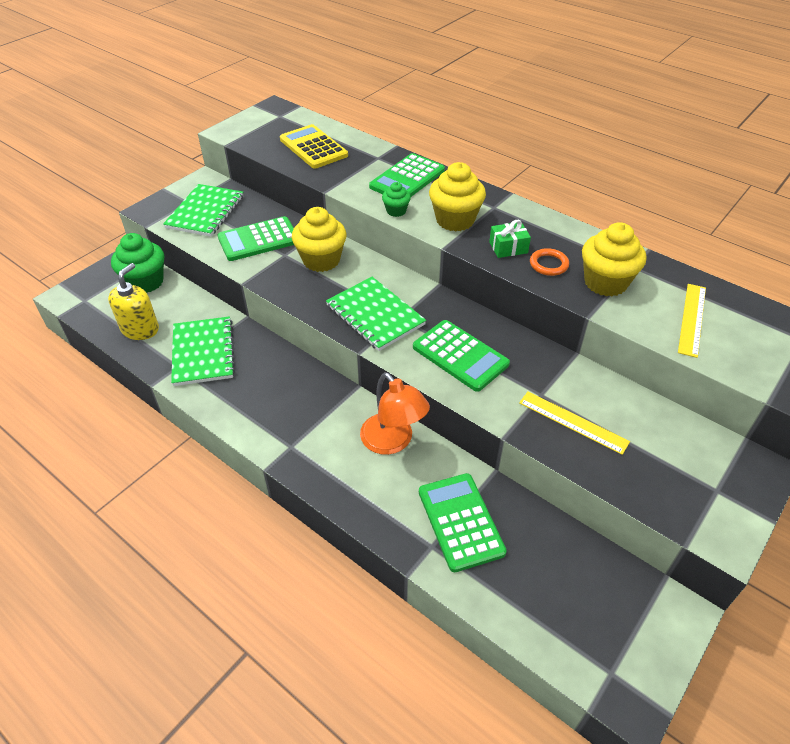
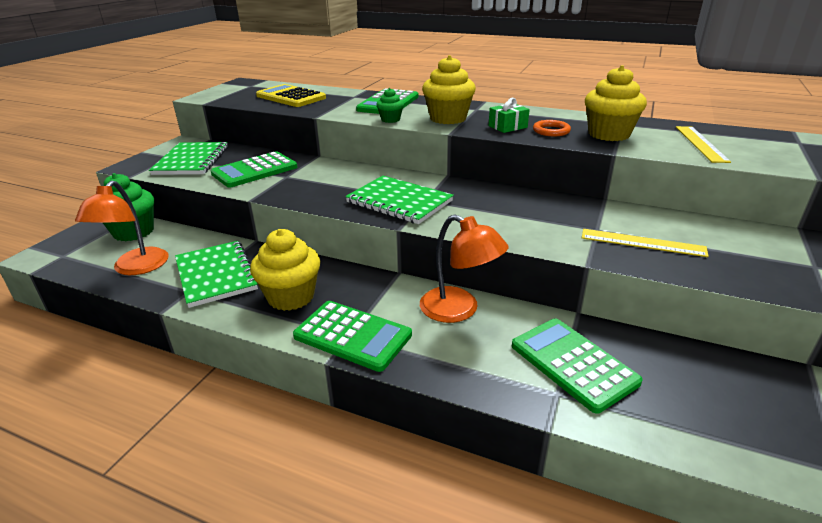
camera: 15 degrees left, 15 degrees down
yellow soap dispenser [108,263,159,340] -> orange lamp [75,181,169,275]
yellow cupcake [292,207,346,272] -> yellow cupcake moved to [250,229,320,311]
green calculator [413,320,510,392] -> green calculator moved to [293,301,412,372]

